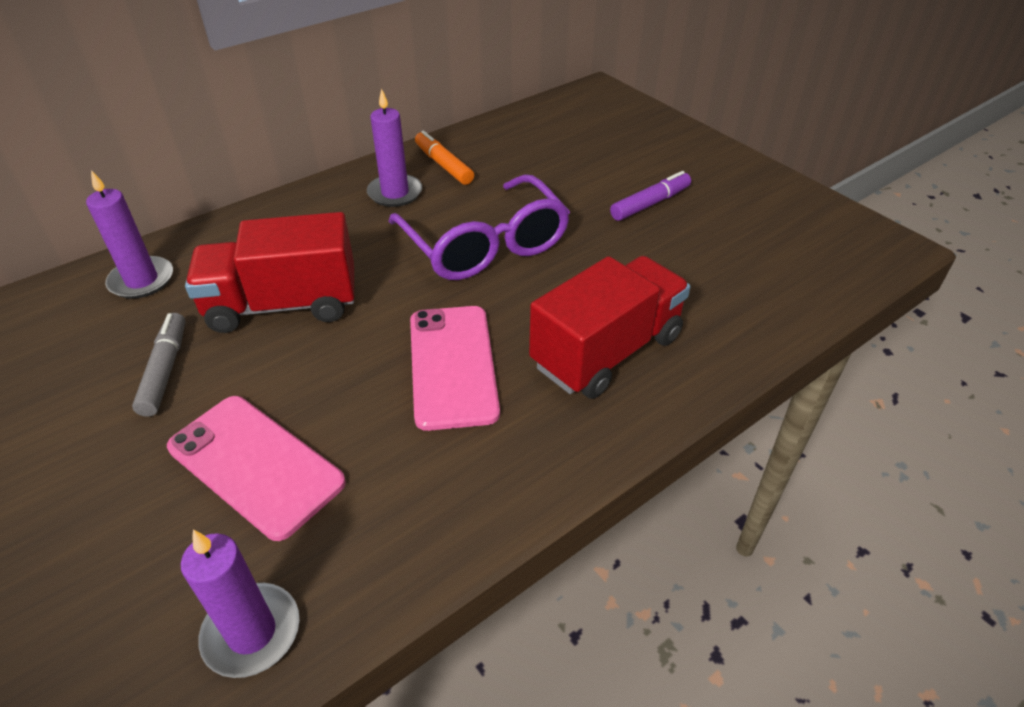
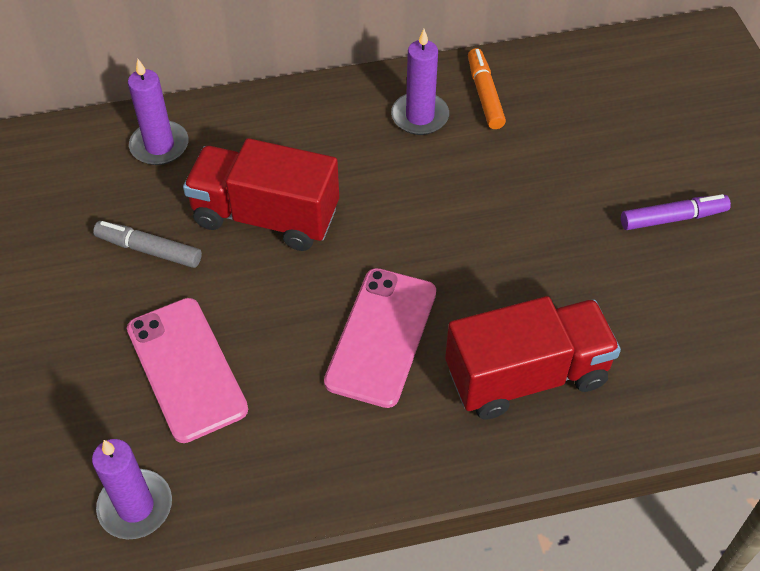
camera: 25 degrees right, 10 degrees up
grey marker [132,313,185,417] -> grey marker turned 90 degrees counterclockwise [93,221,202,268]
purple glasses [388,174,570,280] -> none

